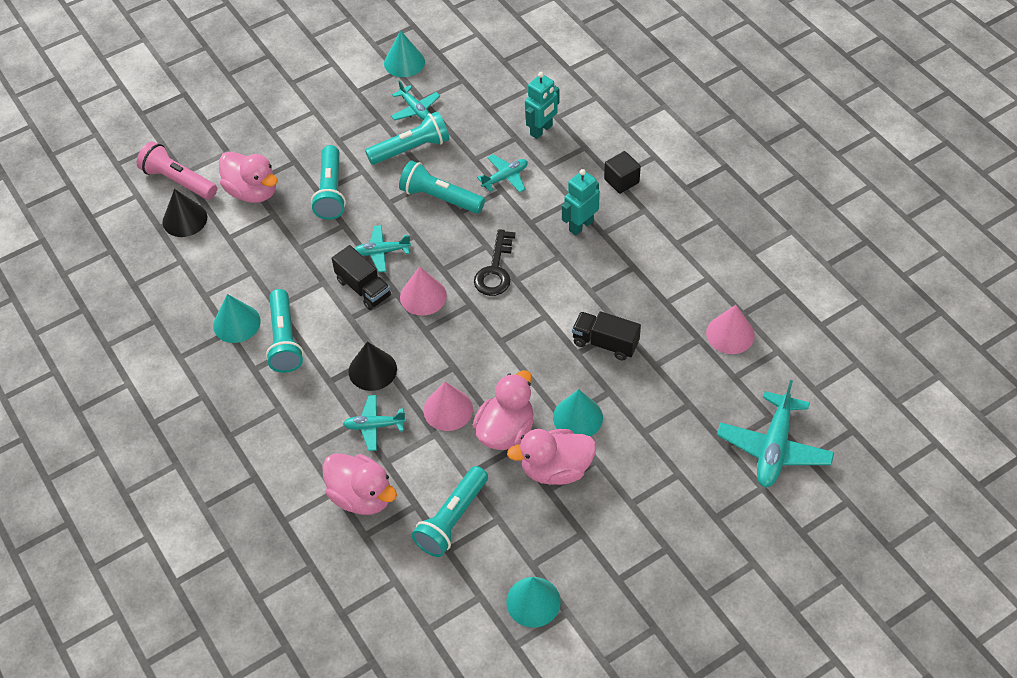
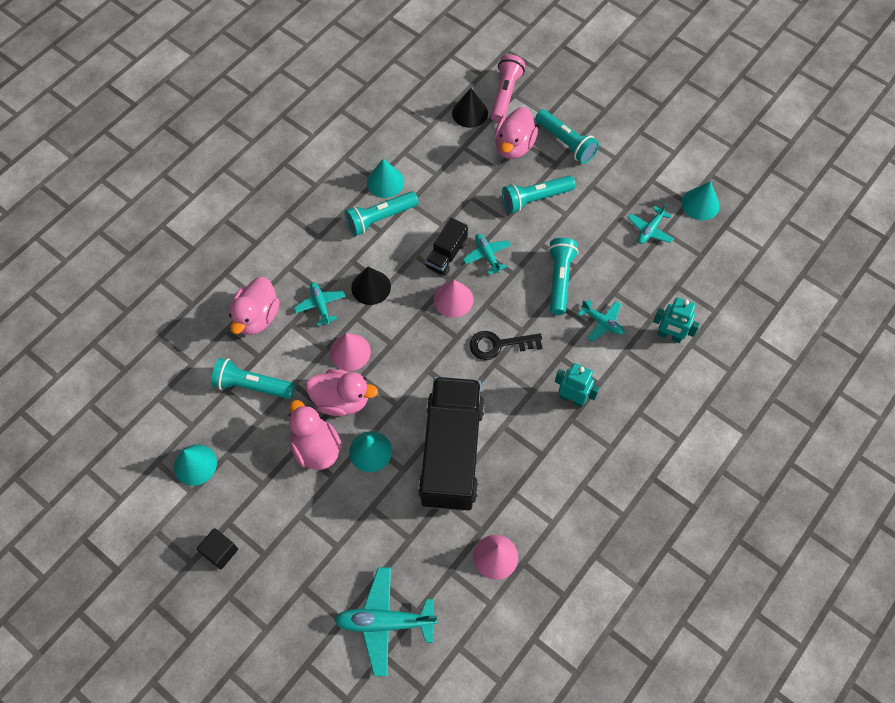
camera: 70 degrees right, 10 degrees up
turquoise flashlight [365,111,449,165] -> turquoise flashlight moved to [535,109,599,164]
black truck [572,311,641,360] -> black truck [418,377,485,511], size x2.19
black cube [604,151,641,194] -> black cube moved to [197,528,238,569]

